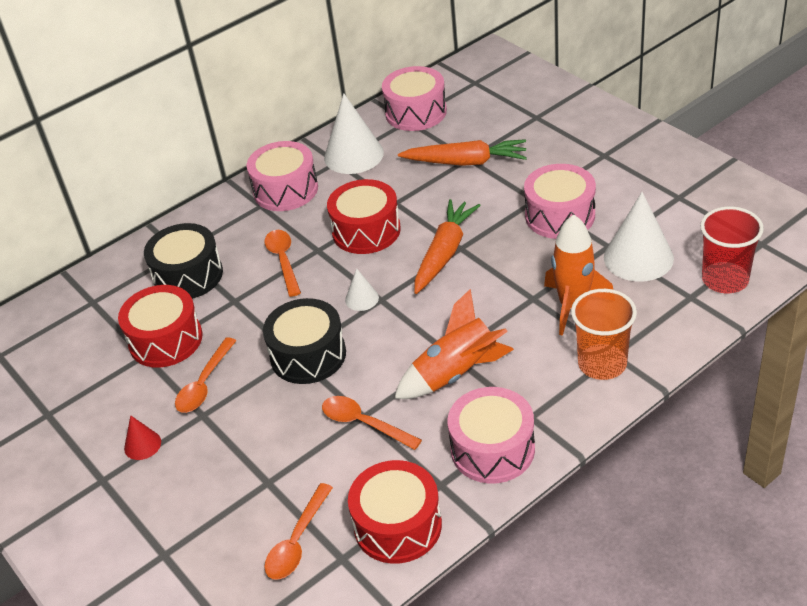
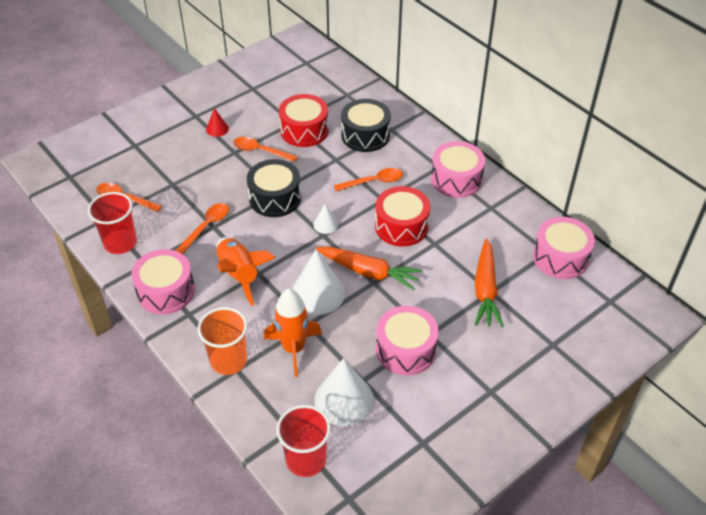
camera: 85 degrees right, 5 degrees up
white cone [324,93,384,174] -> white cone moved to [292,250,345,315]
red drum [348,460,442,564] -> red cup [88,192,137,254]

